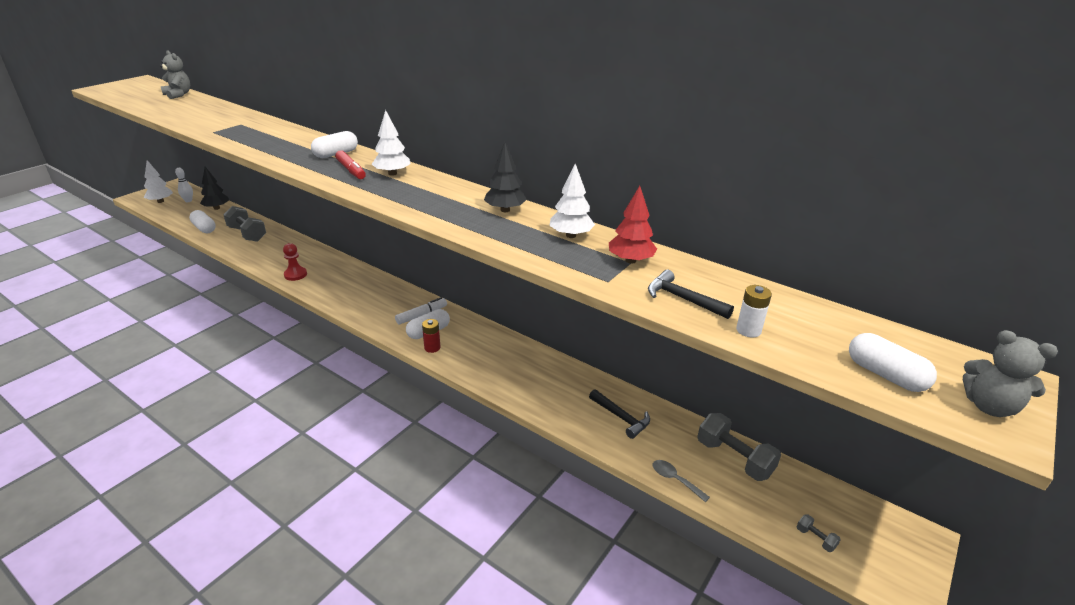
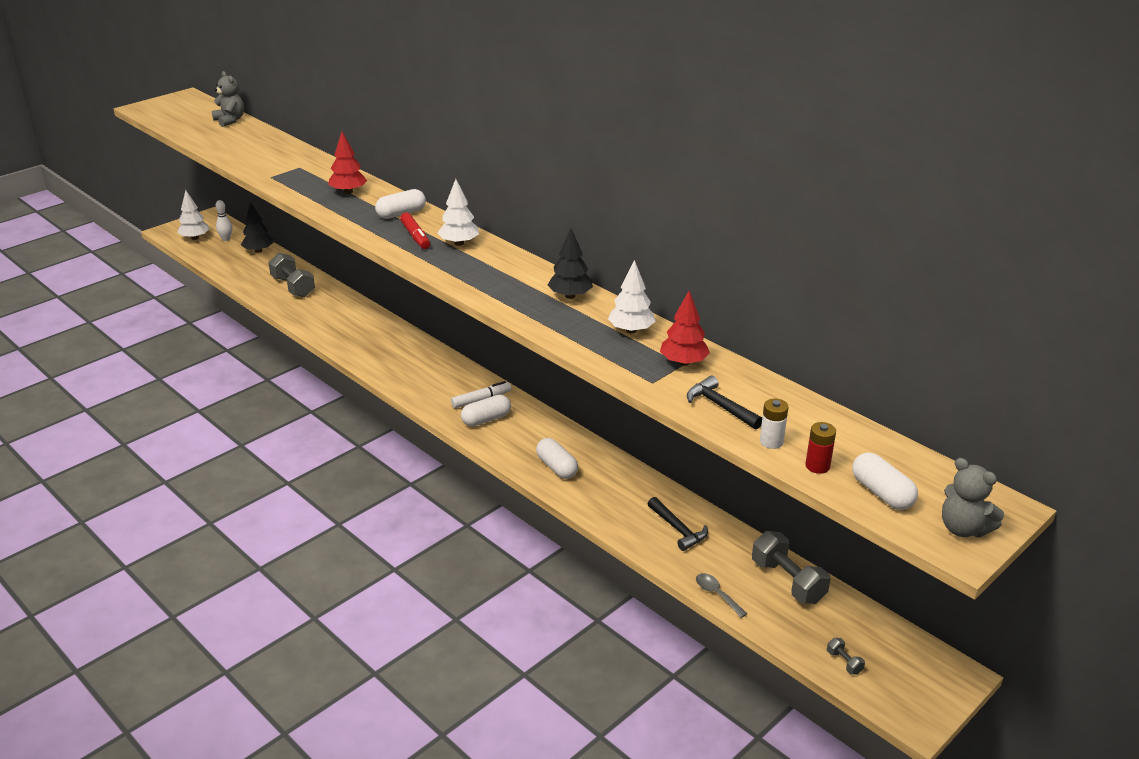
camera: 10 degrees right, 0 degrees up
white capsule [189,210,216,233] -> white capsule moved to [536,438,578,479]
red pawn [283,243,307,281] -> none
red battery [422,319,441,353] -> red battery moved to [805,422,836,474]
none -> red tree [328,132,367,194]

